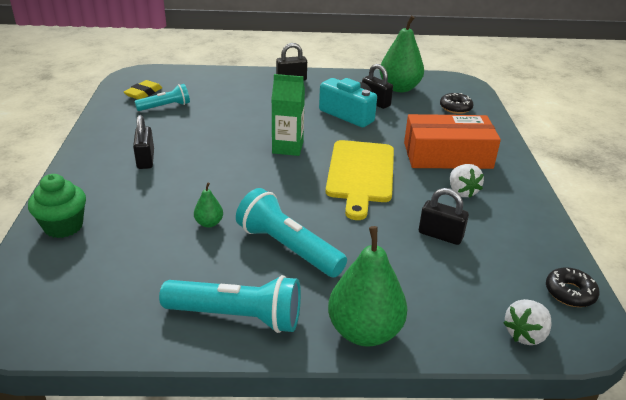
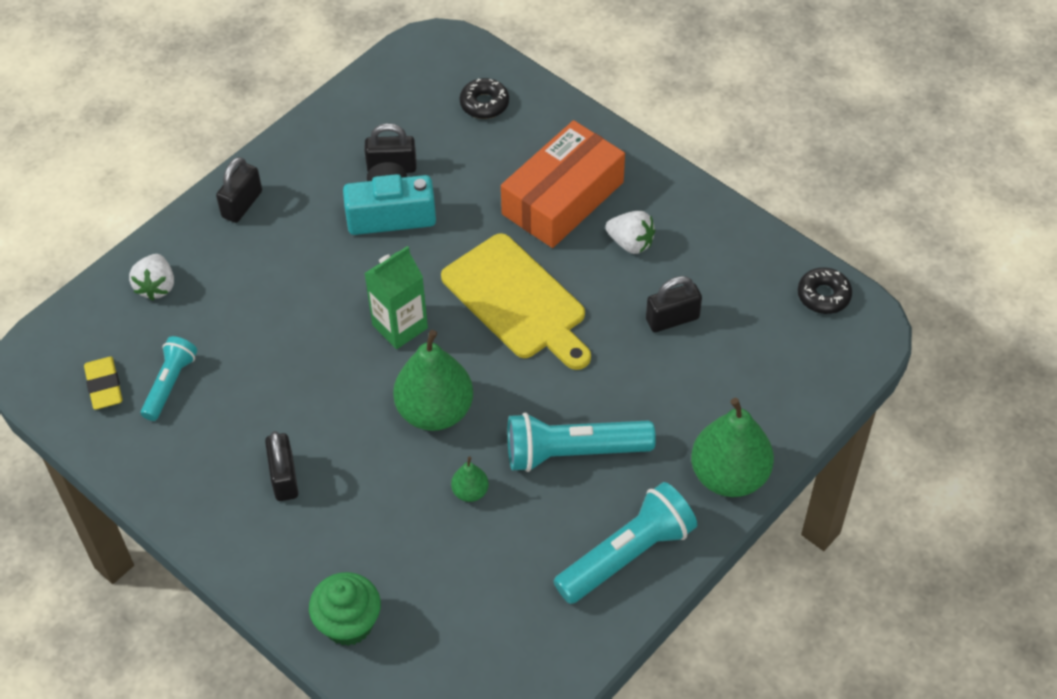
camera: 45 degrees left, 20 degrees up
black padlock [133,115,154,169] -> black padlock turned 45 degrees clockwise [265,431,298,501]
green pear [380,16,424,92] -> green pear moved to [393,330,473,431]
white strawberry [504,299,551,345] -> white strawberry moved to [129,254,174,300]

